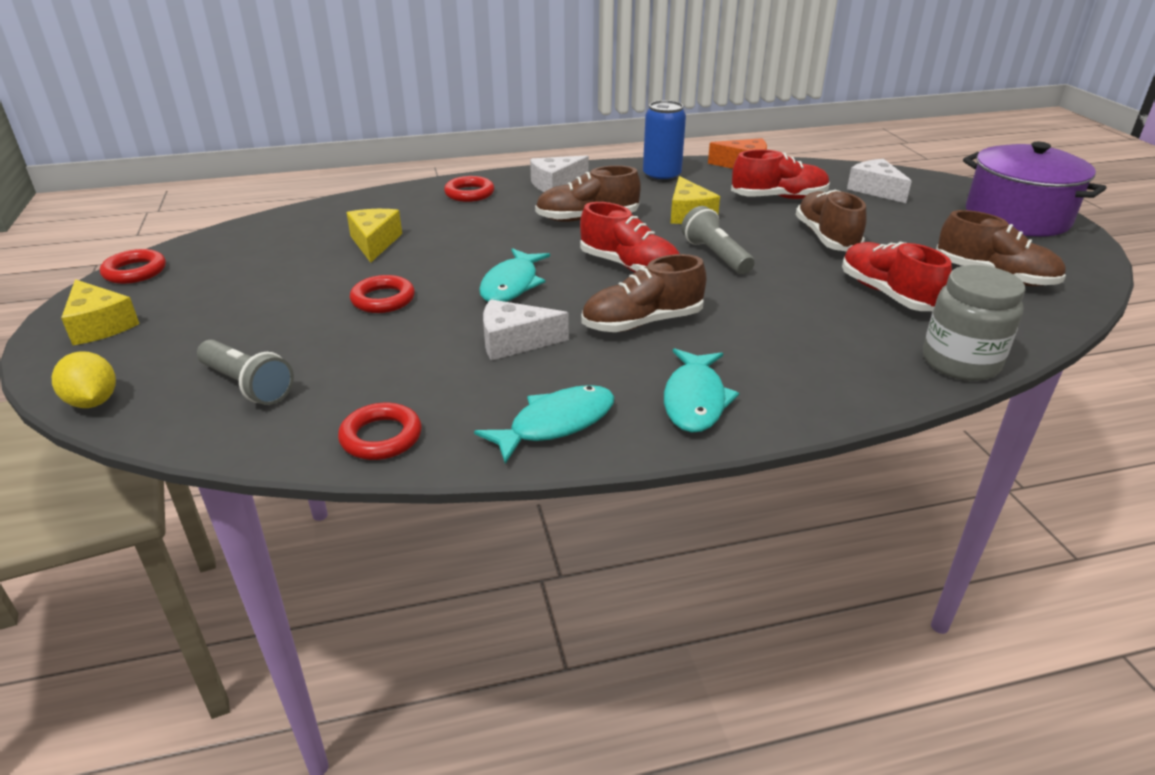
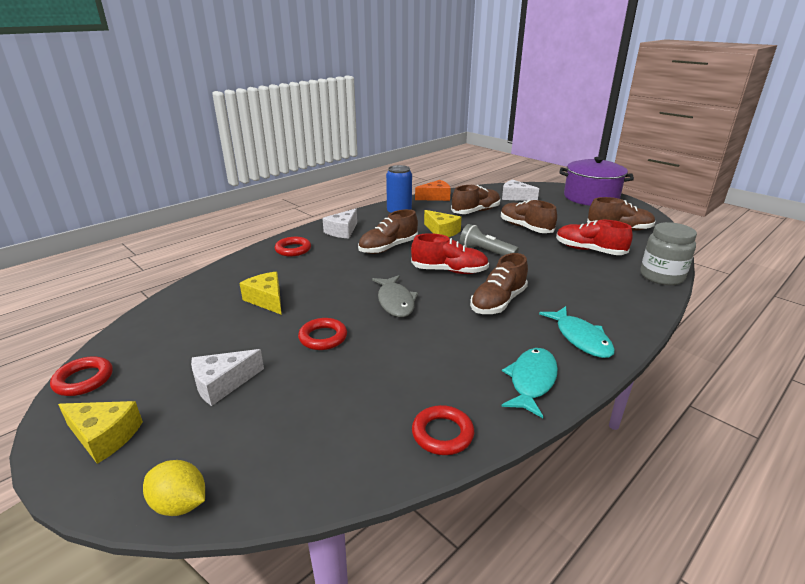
camera: 30 degrees left, 5 degrees down
grey flashlight [197,340,294,405] -> none
turquoise fish [479,248,550,302] -> grey fish [372,275,418,317]
white cheese [483,299,569,361] -> white cheese moved to [191,349,264,406]
red shoe [731,149,830,199] -> brown shoe [451,185,500,214]

